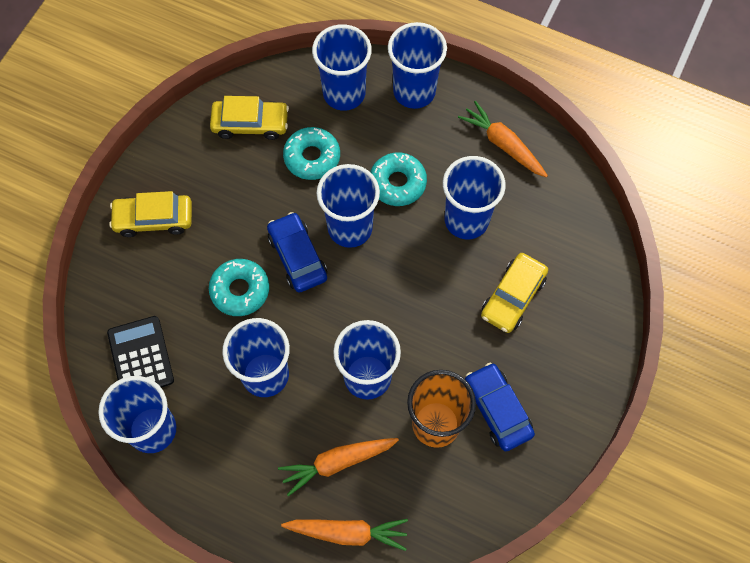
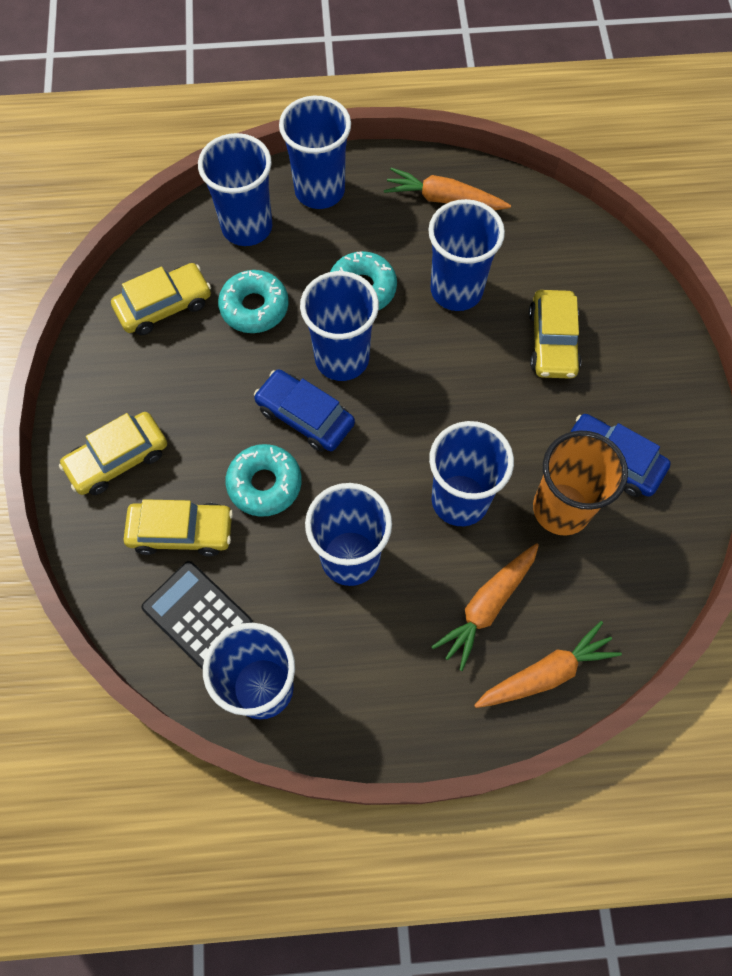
camera: 30 degrees left, 0 degrees up
none -> yellow car [123,499,233,556]

